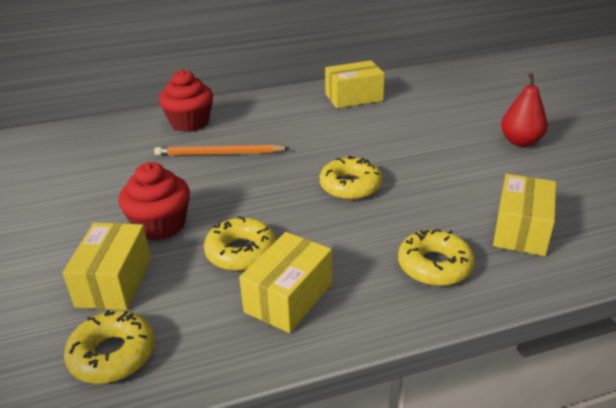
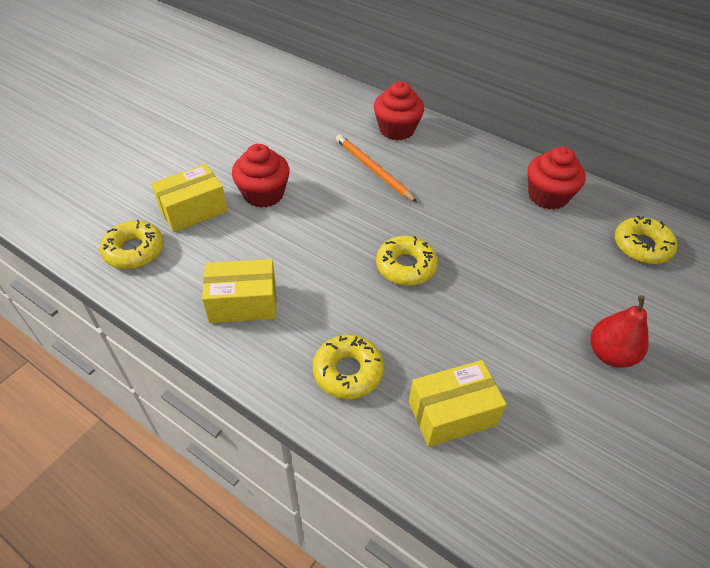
camera: 50 degrees right, 15 degrees up
yellow donut [204,216,276,271] -> yellow donut moved to [615,216,677,264]
yellow box [325,60,385,108] -> red cupcake [527,147,586,210]

